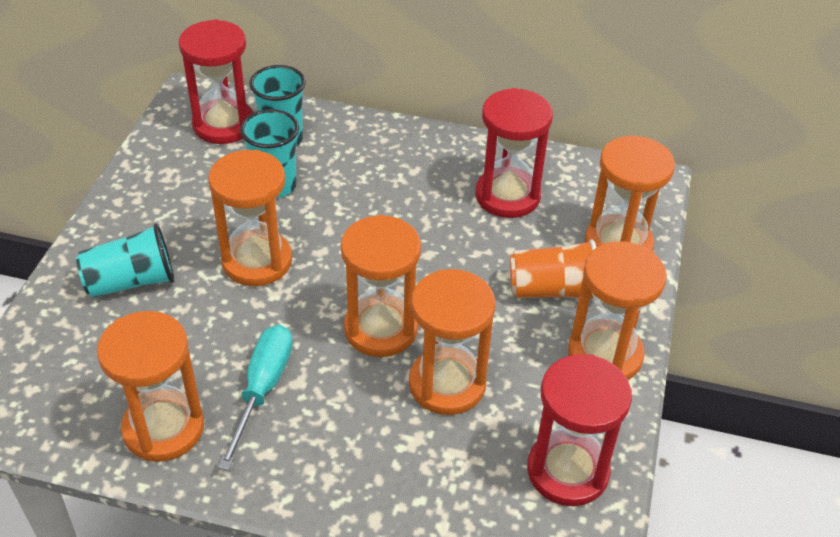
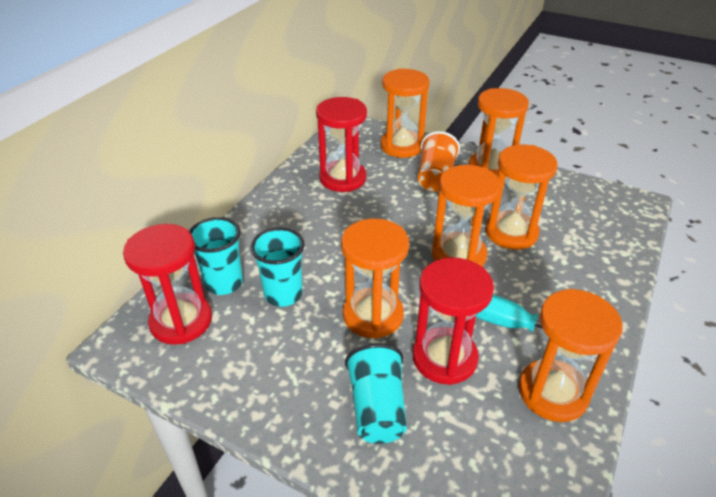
camera: 75 degrees left, 5 degrees down
red hourglass [527,354,632,506] -> red hourglass moved to [413,257,494,385]

